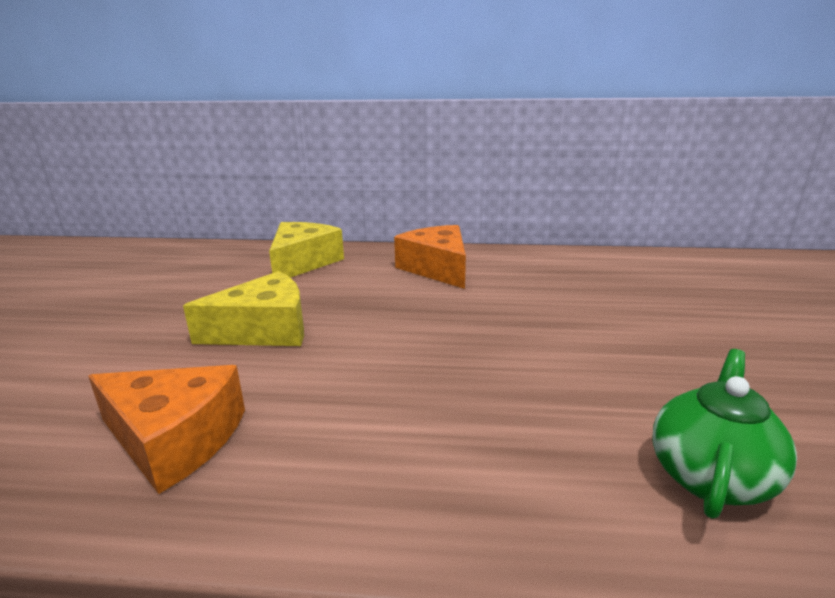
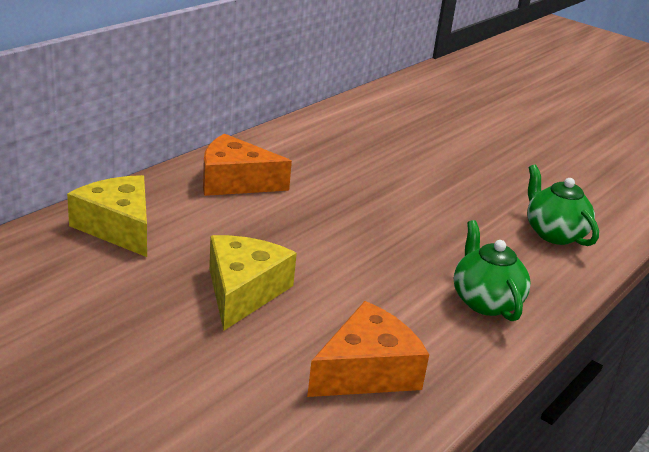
camera: 60 degrees left, 5 degrees up
none -> green teapot [454,220,531,321]

